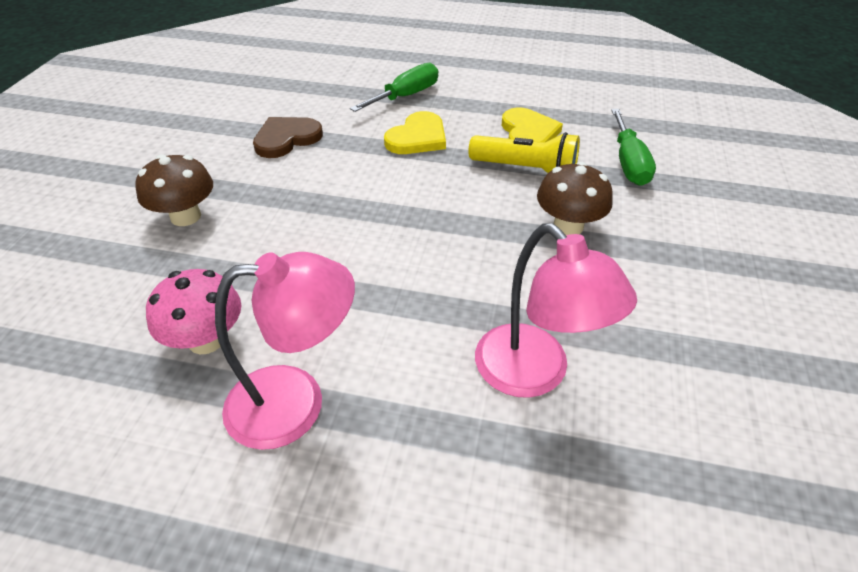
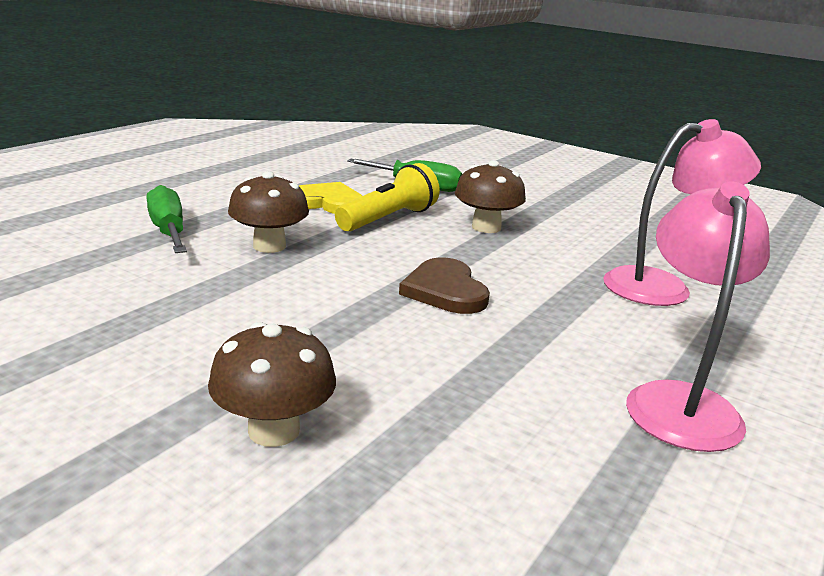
camera: 70 degrees left, 20 degrees down
pink mushroom [146,269,242,354] -> none
brown heart [253,117,323,158] -> brown heart moved to [399,258,490,314]
yellow heart [384,111,446,154] -> brown mushroom [228,171,309,253]

